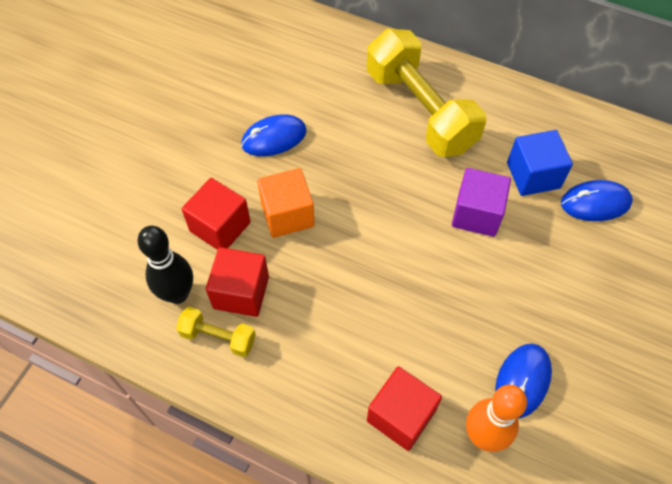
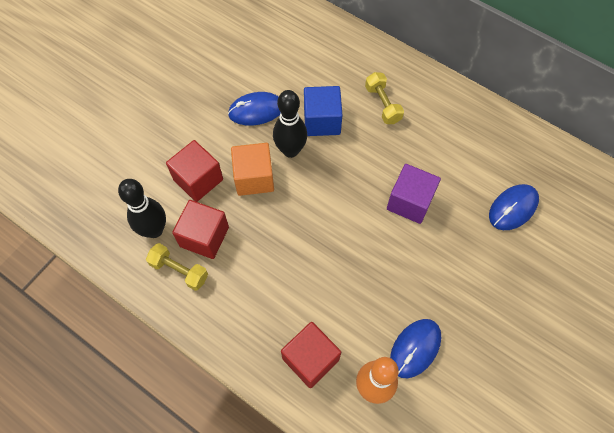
camera: 10 degrees right, 5 degrees up
yellow dumbbell [367,29,486,157] -> yellow dumbbell [365,72,404,124], size x0.45
blue cube [507,130,573,196] -> blue cube moved to [304,86,343,136]
blue mouse [561,180,633,221] -> blue mouse turned 45 degrees counterclockwise [489,184,539,230]
none -> black bowling pin [273,90,307,158]

